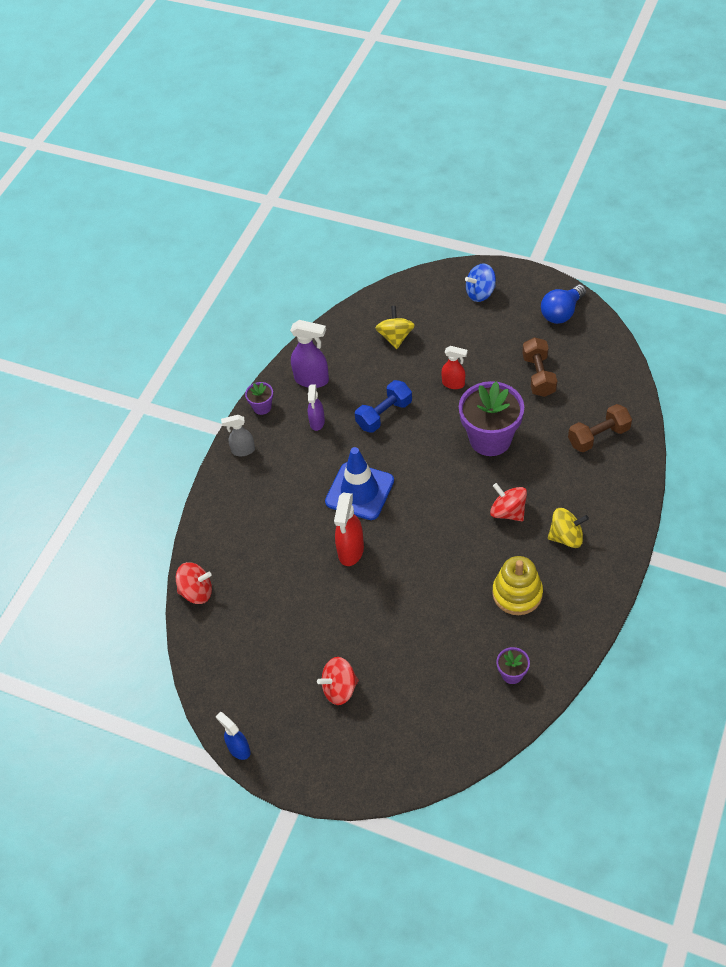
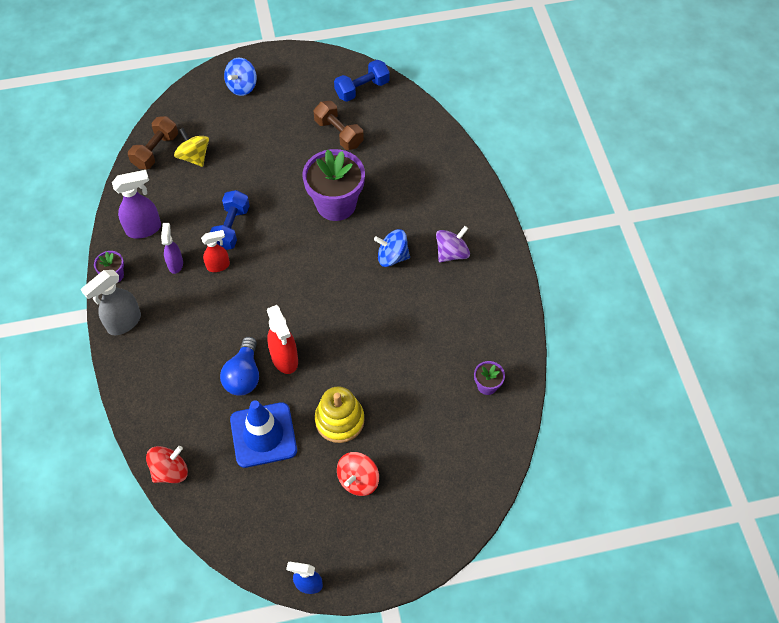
camera: 40 degrees left, 5 degrees up
grey spray bottle [221,415,255,456] -> grey spray bottle [81,270,141,335], size x1.56
purple spray bottle [308,385,325,431] -> purple spray bottle turned 150 degrees counterclockwise [161,223,183,274]
blue traffic cone [325,447,394,520] -> blue traffic cone moved to [230,400,297,468]
red spray bottle [441,346,468,389] -> red spray bottle moved to [201,230,230,272]
red spinning top [490,483,527,521] -> blue spinning top [374,229,410,267]
yellow stacking toy [492,556,543,615] -> yellow stacking toy moved to [315,386,365,443]
blue light bulb [541,284,586,324] -> blue light bulb moved to [220,337,259,395]
yellow spinning top [548,508,589,548] -> purple spinning top [436,226,470,262]
brown dumbbell [568,404,632,452] -> brown dumbbell moved to [128,116,178,169]
none -> blue dumbbell [334,60,390,102]

